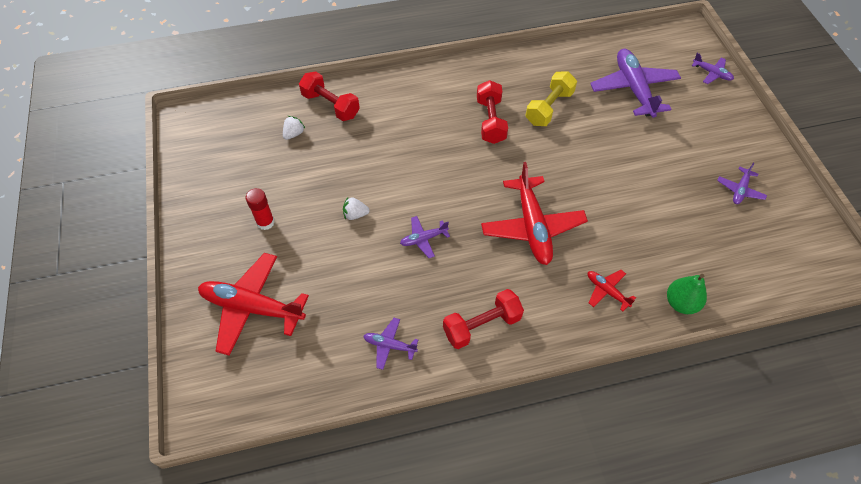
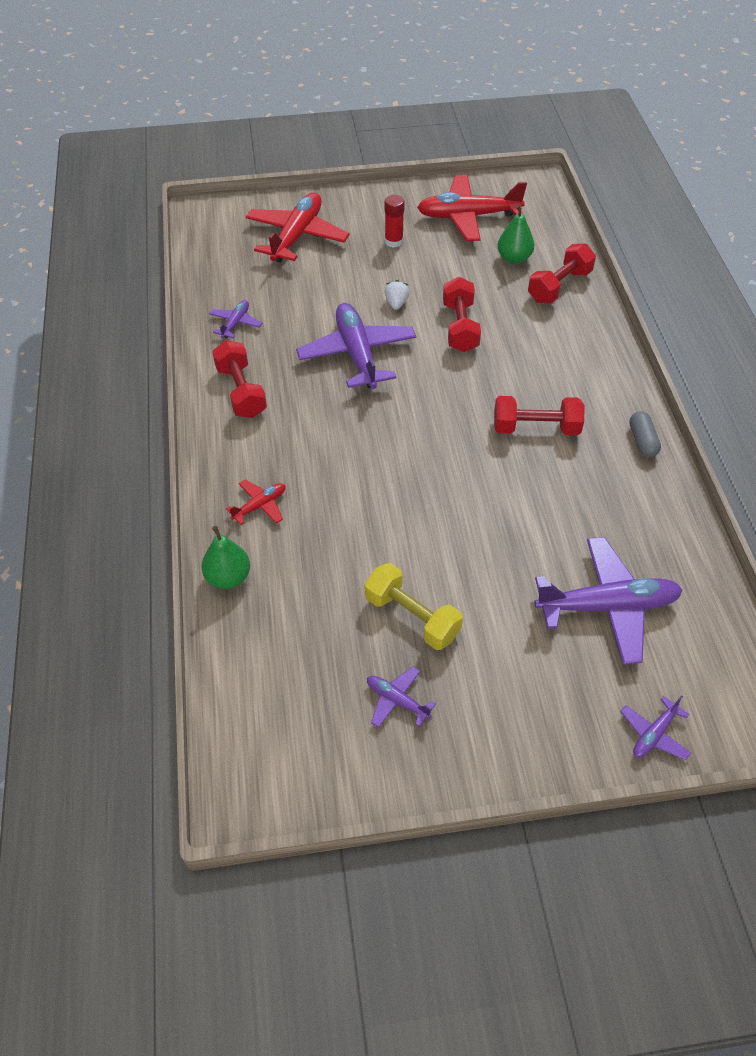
camera: 95 degrees right, 5 degrees down
white strawberry [283,116,305,140] -> green pear [497,205,534,264]
purple plane [400,216,450,258] -> purple plane [296,303,416,389], size x2.09
red plane [481,162,588,265] -> red plane moved to [417,175,527,241]
yellow dumbbell [525,71,577,126] -> yellow dumbbell moved to [365,563,463,650]
none -> red dumbbell [443,277,481,352]
none -> grey capsule [629,411,661,457]

